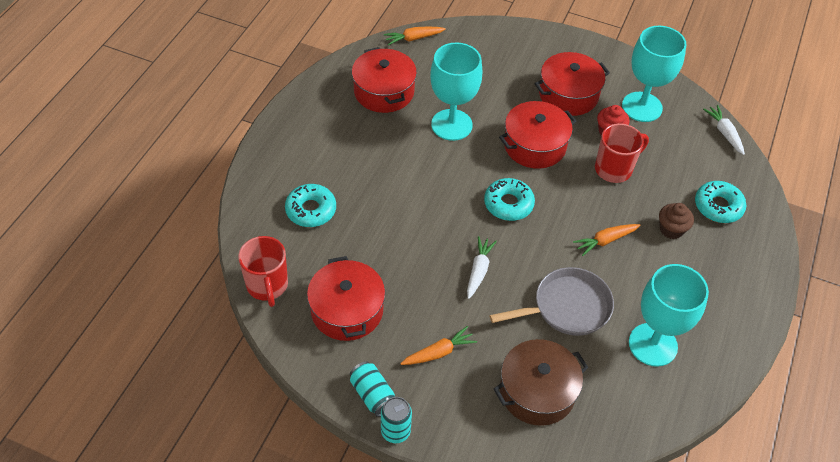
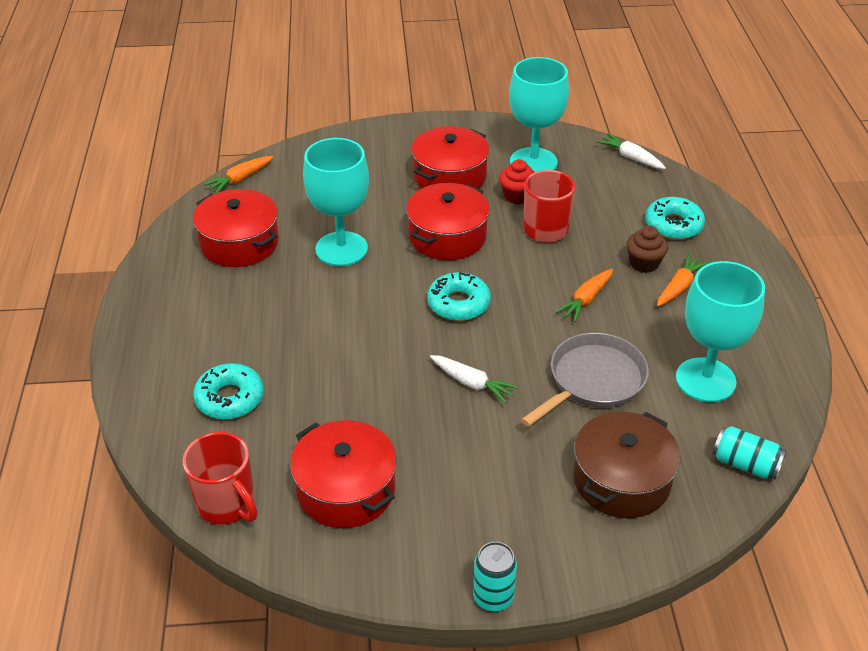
camera: 25 degrees left, 10 degrees down
turquoise can [350,361,395,417] -> turquoise can moved to [713,426,787,480]
orange carrot [400,326,477,365] -> orange carrot moved to [657,254,709,307]
white carrot [467,236,497,299] -> white carrot turned 135 degrees clockwise [430,355,518,403]

